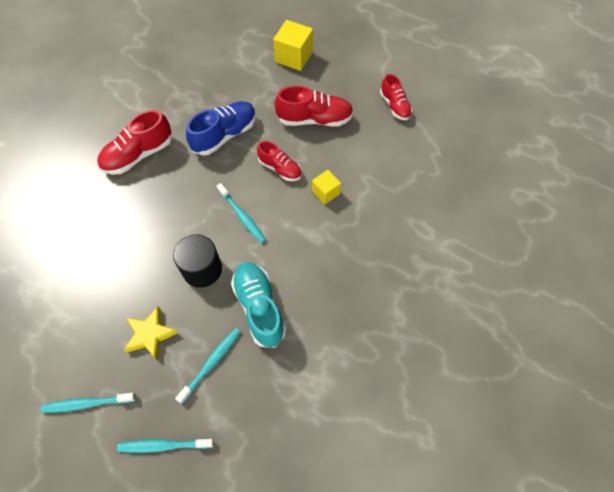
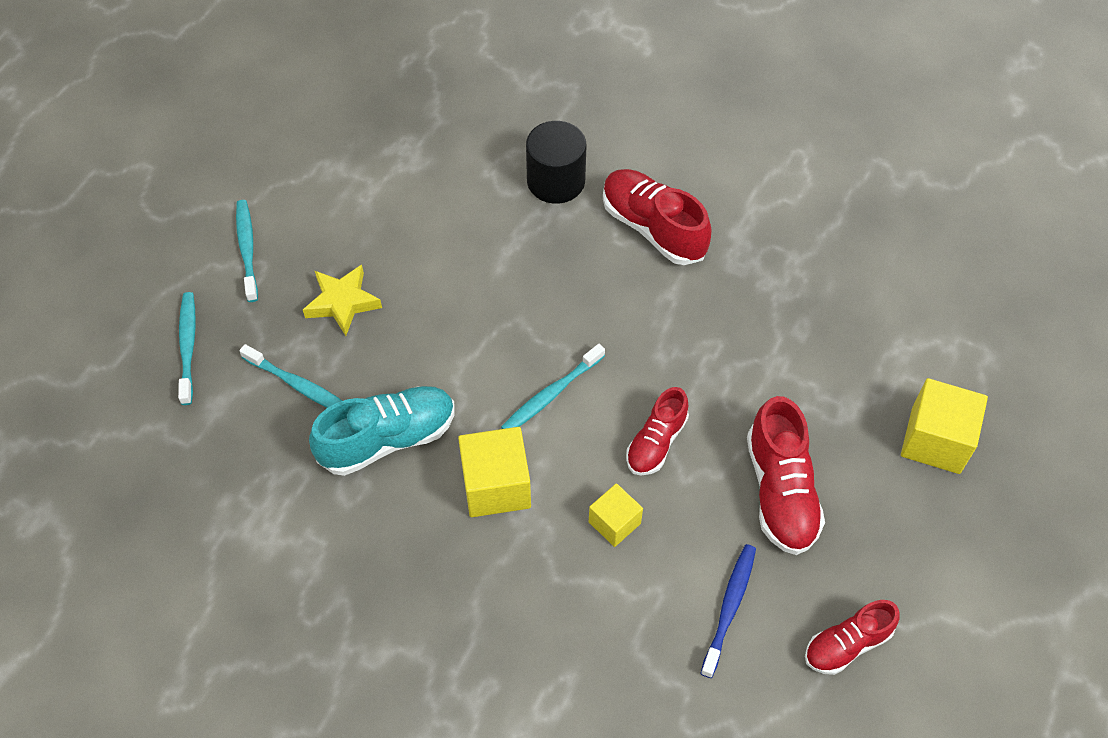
camera: 85 degrees right, 5 degrees down
black cylinder [173,234,222,288] -> black cylinder moved to [526,121,586,204]
blue shoe [186,101,256,155] -> none
none -> yellow cube [458,427,531,517]
none -> blue toothbrush [700,544,756,678]

